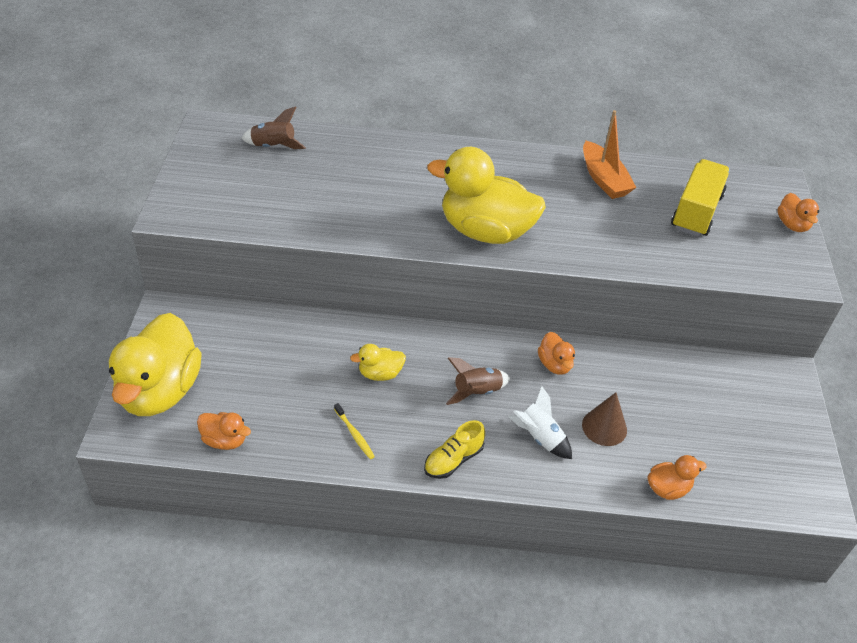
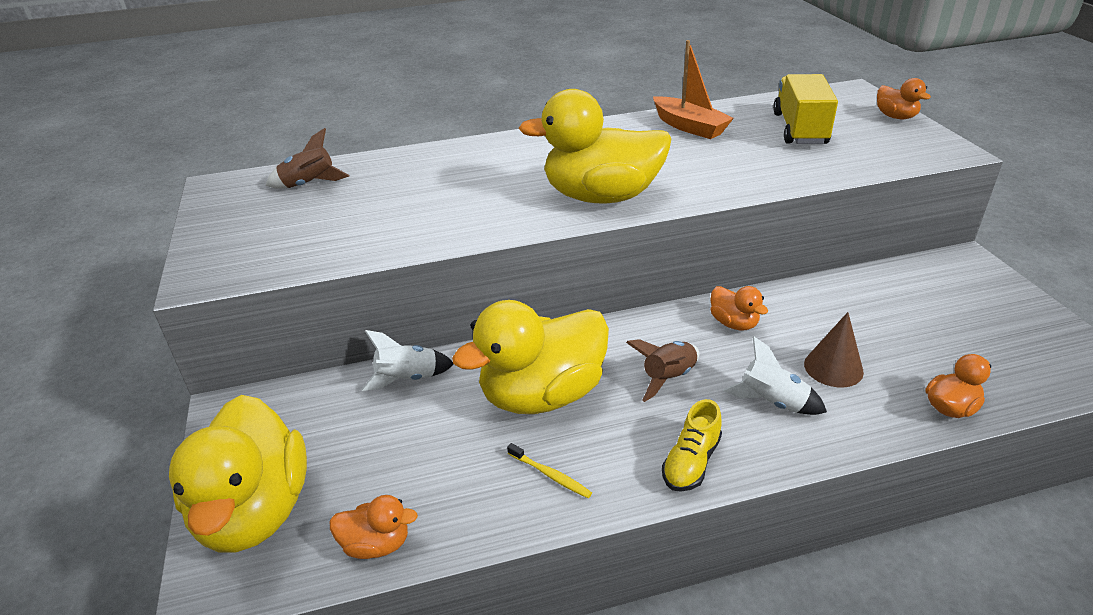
camera: 15 degrees left, 10 degrees down
yellow duck [350,344,406,381] -> yellow duck [452,300,609,414], size x2.23
none -> white rocket [361,330,454,391]

